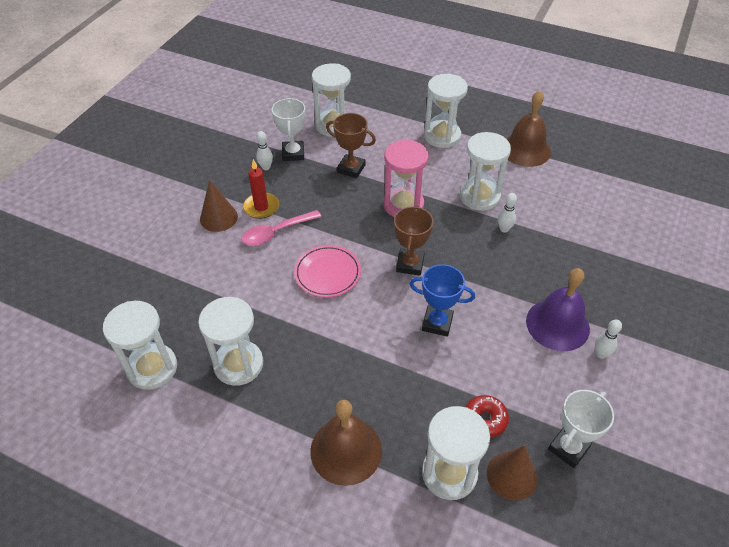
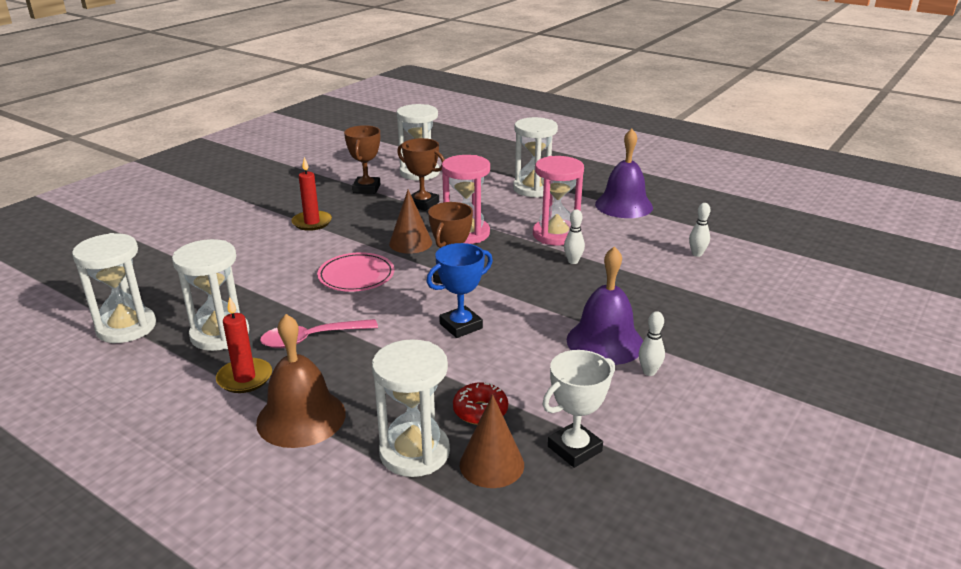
camera: 10 degrees right, 20 degrees down
brown cone [200,180,238,232] -> brown cone moved to [389,189,432,254]
pink spoon [241,210,321,246] -> pink spoon moved to [260,319,378,348]
white bowling pin [256,131,273,170] -> white bowling pin moved to [689,203,710,257]
white trophy [272,98,306,161] -> brown trophy [344,125,380,194]
blue trophy [410,264,475,337] -> blue trophy turned 60 degrees counterclockwise [427,243,493,338]
white hourglass [460,132,511,211] -> pink hourglass [533,156,584,246]
brown bell [506,90,551,167] -> purple bell [595,128,653,218]
none -> red candle [216,297,272,393]

